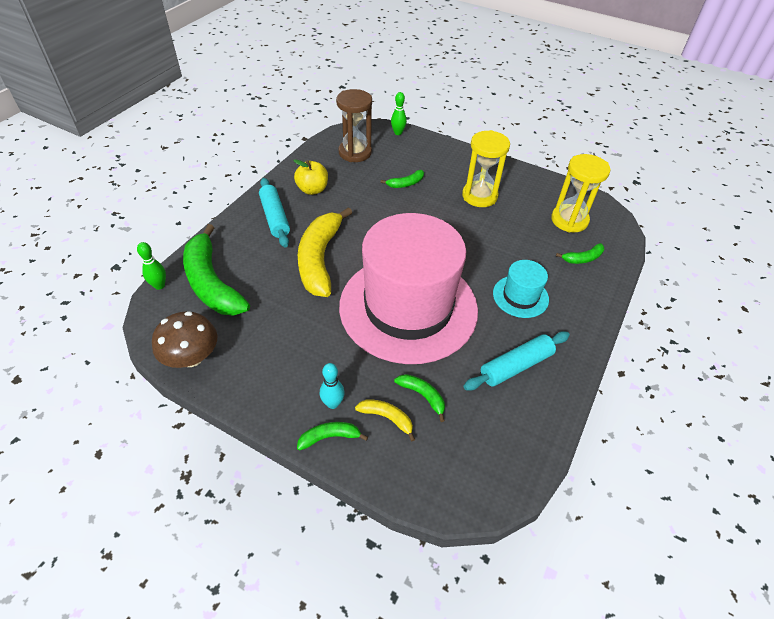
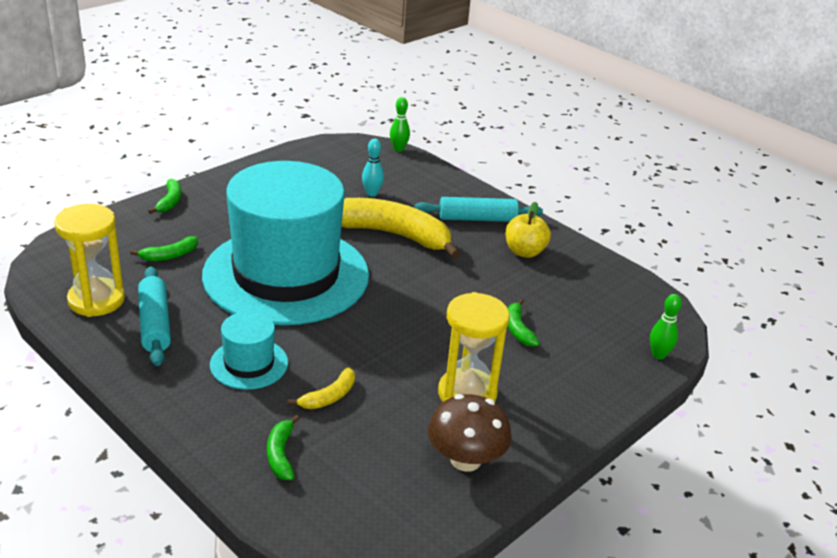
camera: 105 degrees right, 15 degrees down
brown mushroom [152,311,217,368] -> brown mushroom moved to [428,394,511,472]
green banana [183,224,250,316] -> none
turquoise bowling pin [320,363,345,409] -> turquoise bowling pin moved to [362,139,384,197]
brown hourglass [336,89,372,162] -> none
pink hat [339,213,478,364] -> turquoise hat [202,161,369,325]
yellow banana [355,400,415,441] -> yellow banana moved to [288,368,355,409]
yellow hourglass [551,154,611,232] -> yellow hourglass moved to [54,204,125,317]

